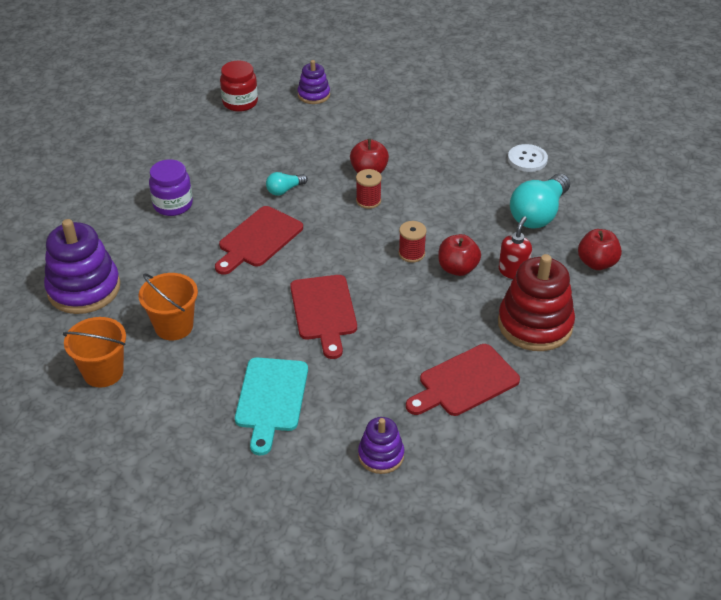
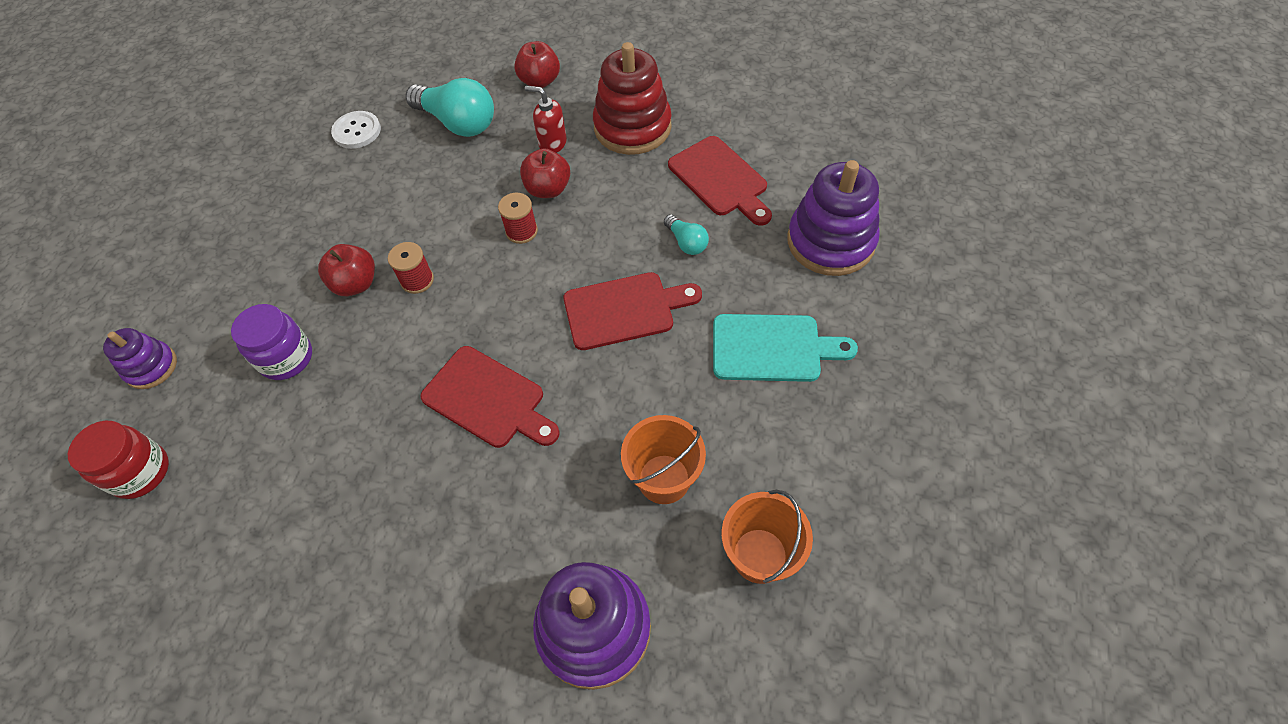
camera: 90 degrees left, 15 degrees up
purple jar [149,159,193,216] -> purple jar moved to [231,304,312,380]
turquoise light bulb [266,172,308,196] -> turquoise light bulb moved to [664,214,709,255]
purple stacking toy [358,417,404,474] -> purple stacking toy [787,160,880,276], size x1.82

